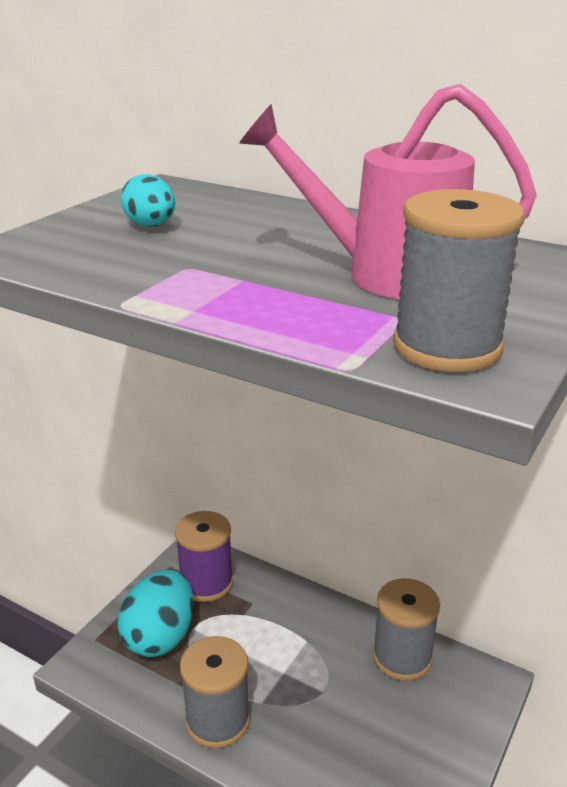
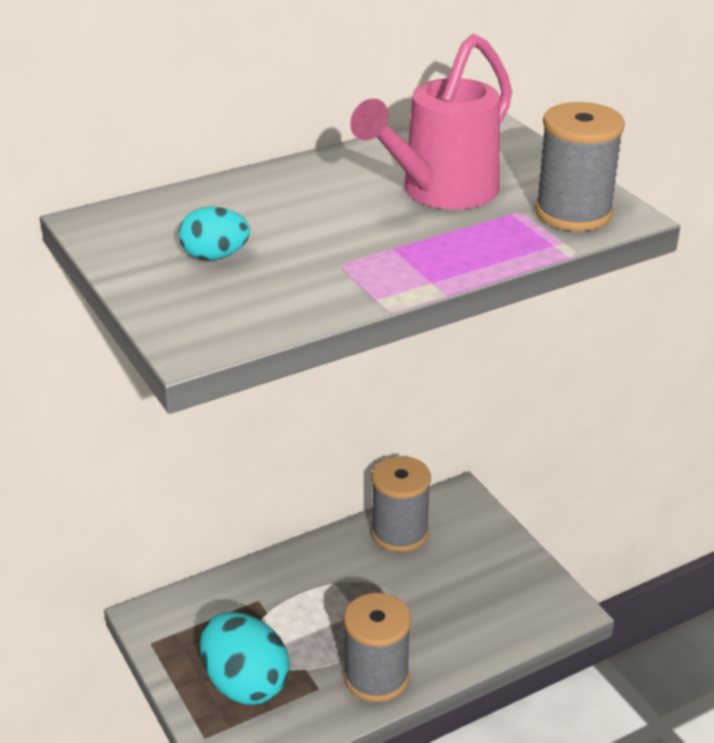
camera: 60 degrees left, 5 degrees up
purple spool [175,511,233,602] -> none

